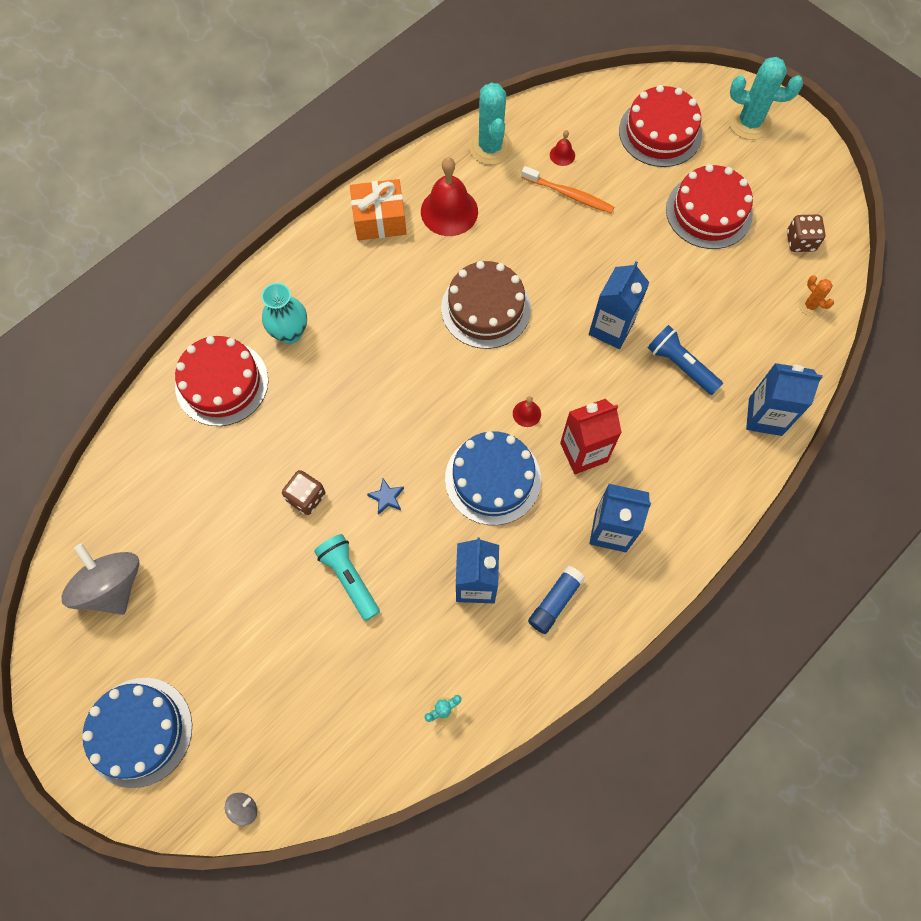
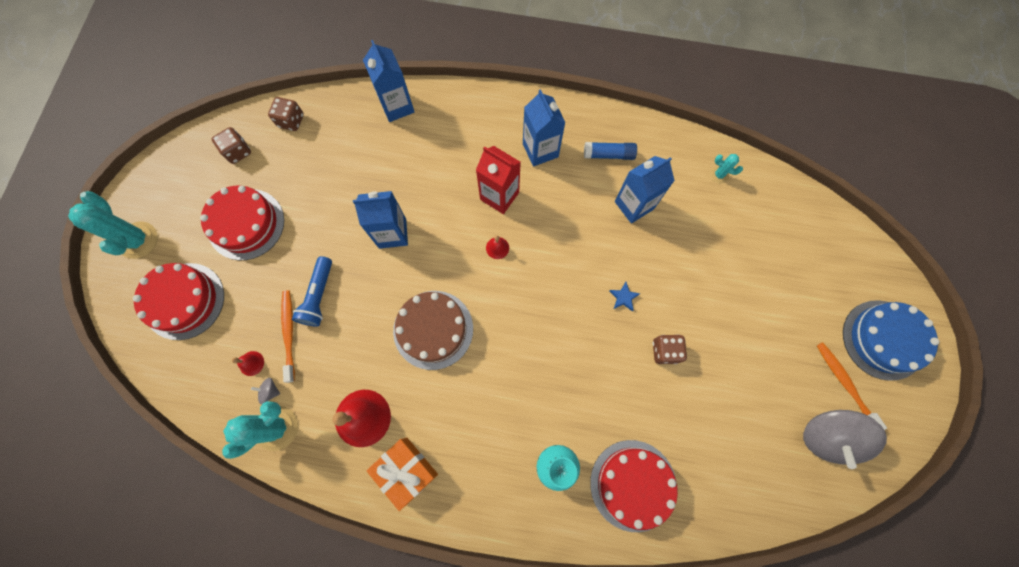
camera: 125 degrees left, 5 degrees up
grey spinning top [225,793,257,826] -> grey spinning top moved to [251,378,280,405]
turquoise flashlight [314,534,380,621] -> none
blue cake [445,431,541,525] -> none
blue flashlight [648,325,723,395] -> blue flashlight moved to [292,256,332,327]
orange cactus [799,275,834,316] -> brown dice [268,97,304,131]
none -> orange toothbrush [817,342,887,430]

